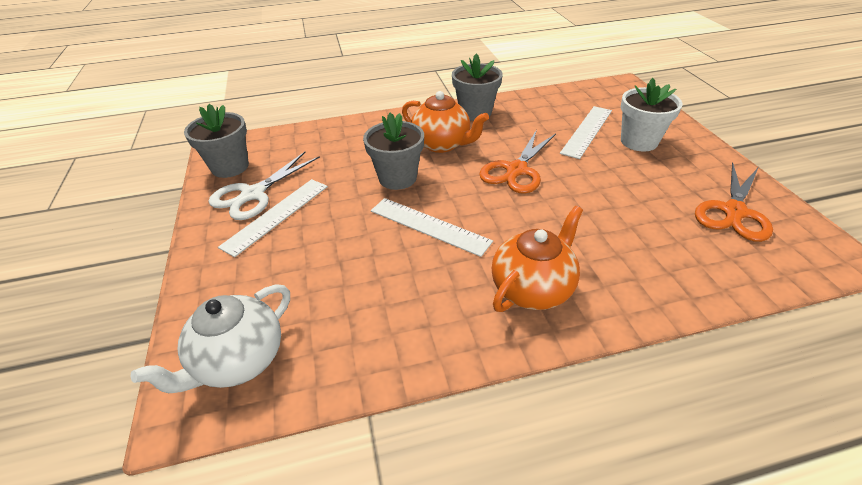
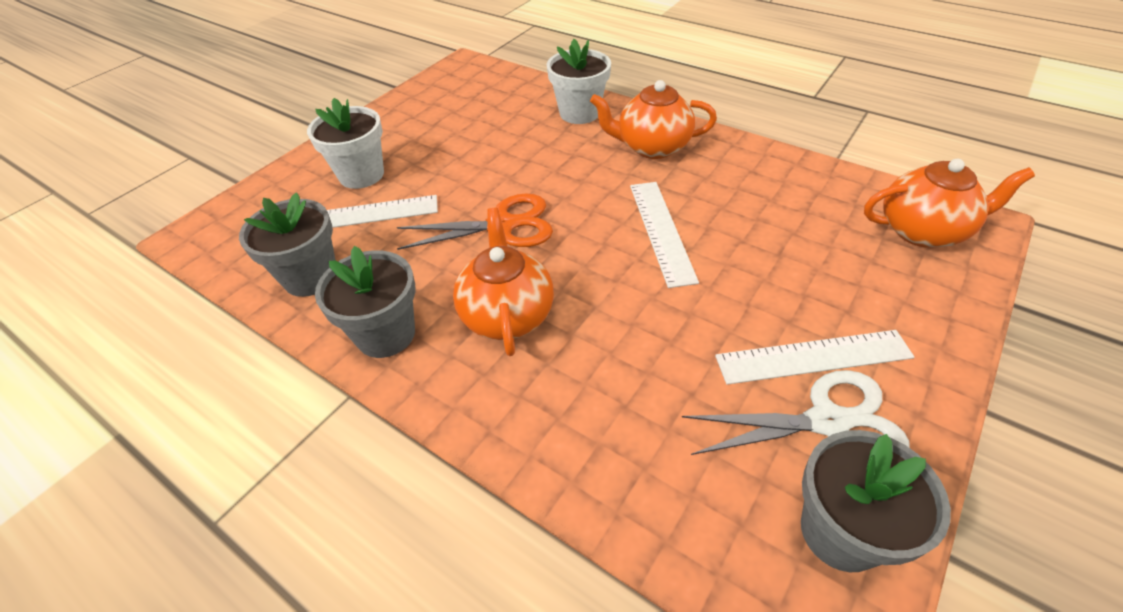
camera: 130 degrees left, 5 degrees up
white teapot [131,284,290,393] -> orange teapot [864,159,1035,248]
grey flower pot [363,113,424,190] -> grey flower pot moved to [239,193,336,297]
orange scissors [695,162,773,242] -> none
none -> white flower pot [547,39,611,124]

